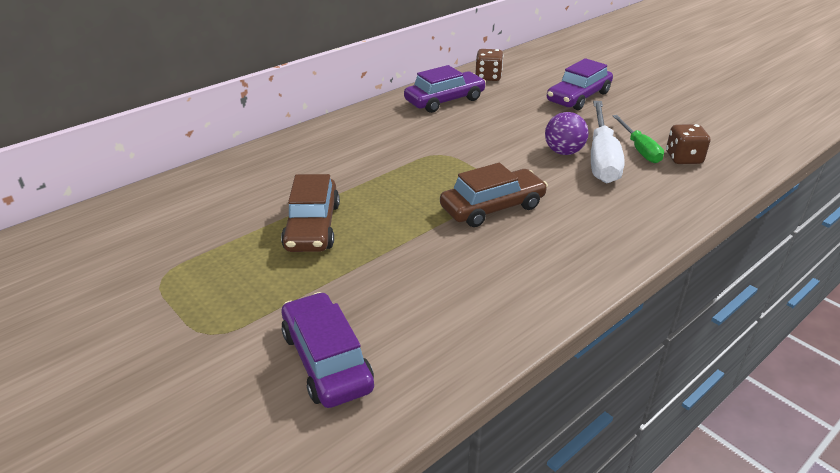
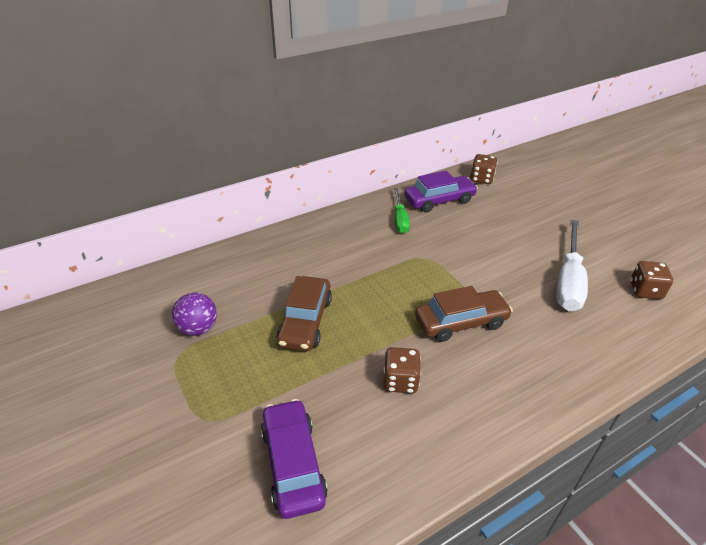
camera: 10 degrees right, 5 degrees up
purple ball [545,112,589,155] -> purple ball moved to [172,293,217,336]
purple car [547,58,613,110] -> none
green screwdriver [612,115,664,163] -> green screwdriver moved to [394,188,410,234]
none -> brown dice [384,347,421,393]

